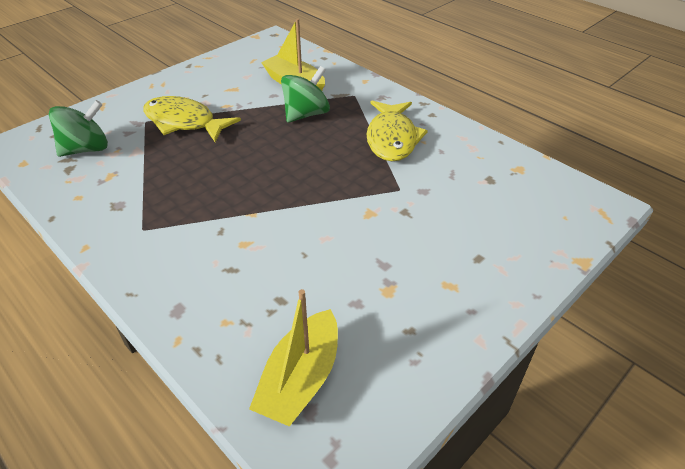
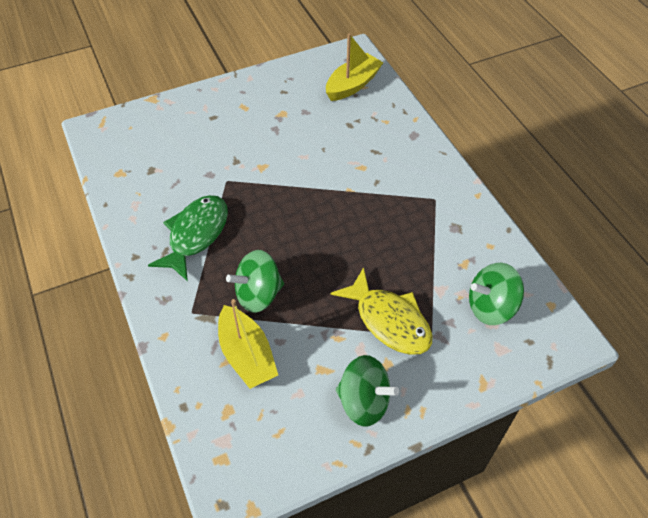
camera: 160 degrees left, 10 degrees up
yellow fish [366,101,428,161] -> green fish [148,195,228,281]
none -> green spinning top [336,355,399,427]

